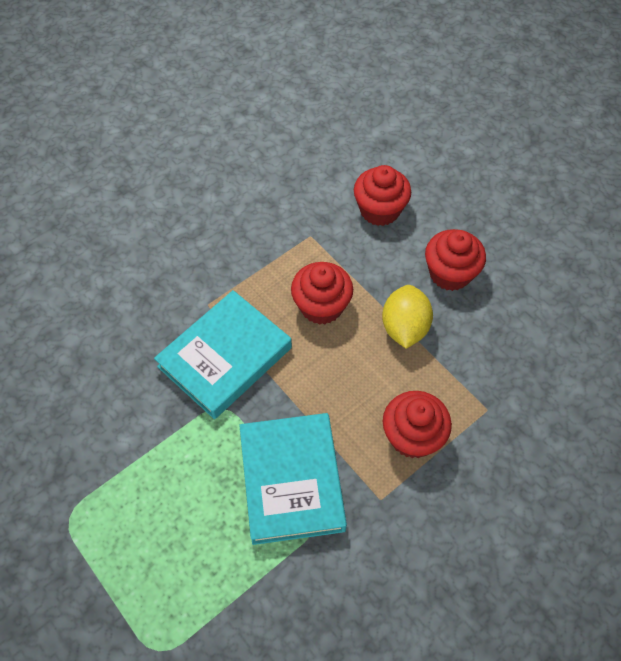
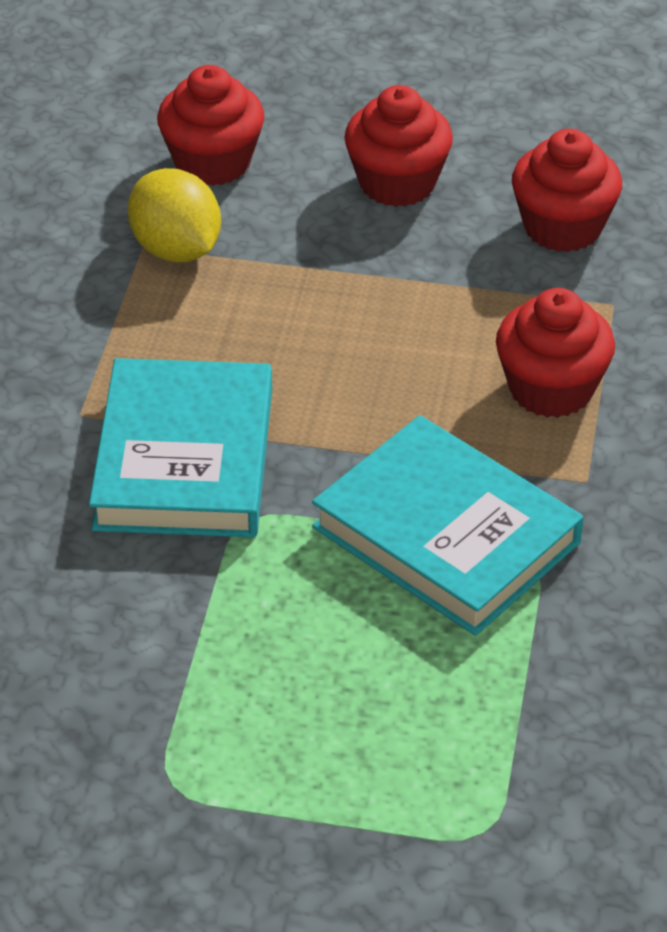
camera: 40 degrees left, 15 degrees down
red cupcake [291,262,353,325] -> red cupcake moved to [512,129,622,252]
yellow lemon [382,285,433,349] -> yellow lemon moved to [127,168,221,262]

